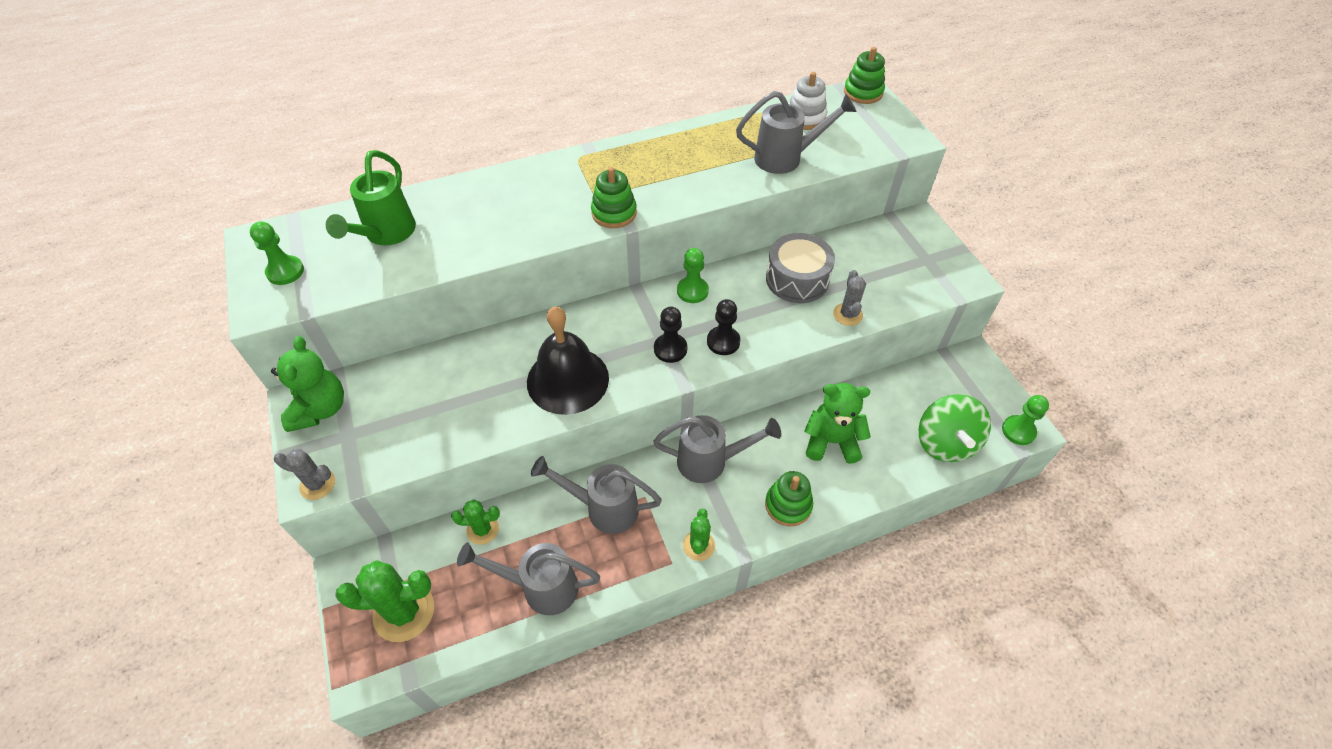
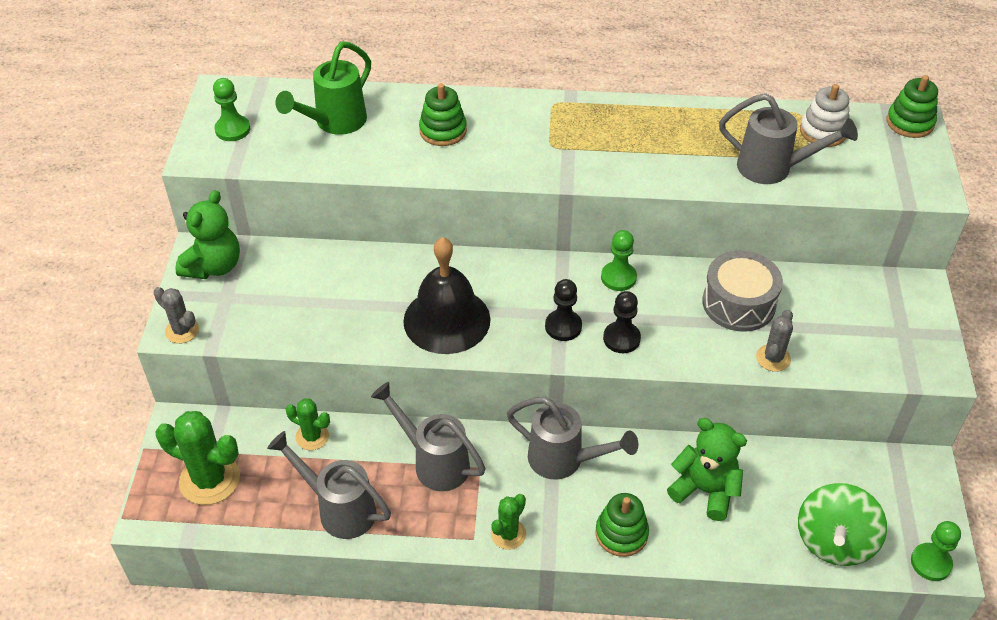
camera: 25 degrees right, 5 degrees down
green stacking toy [591,167,637,228] -> green stacking toy moved to [419,83,467,146]

